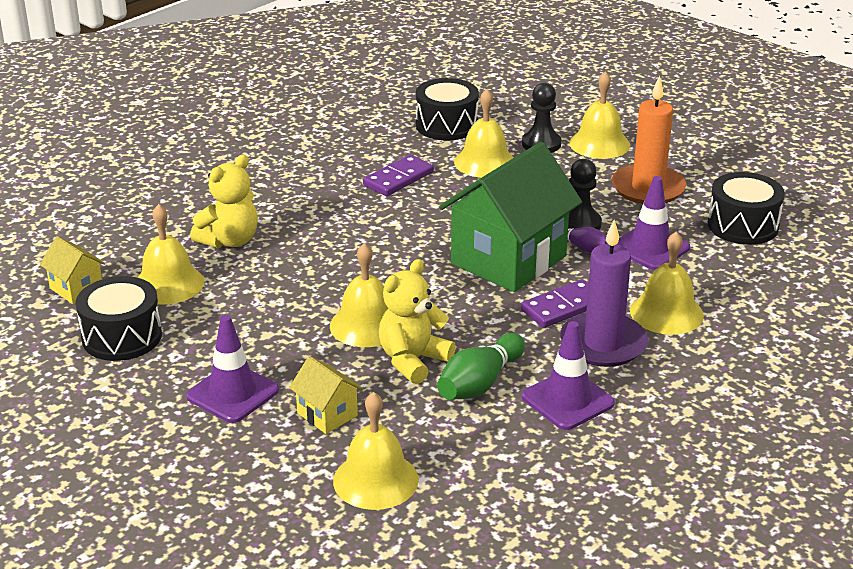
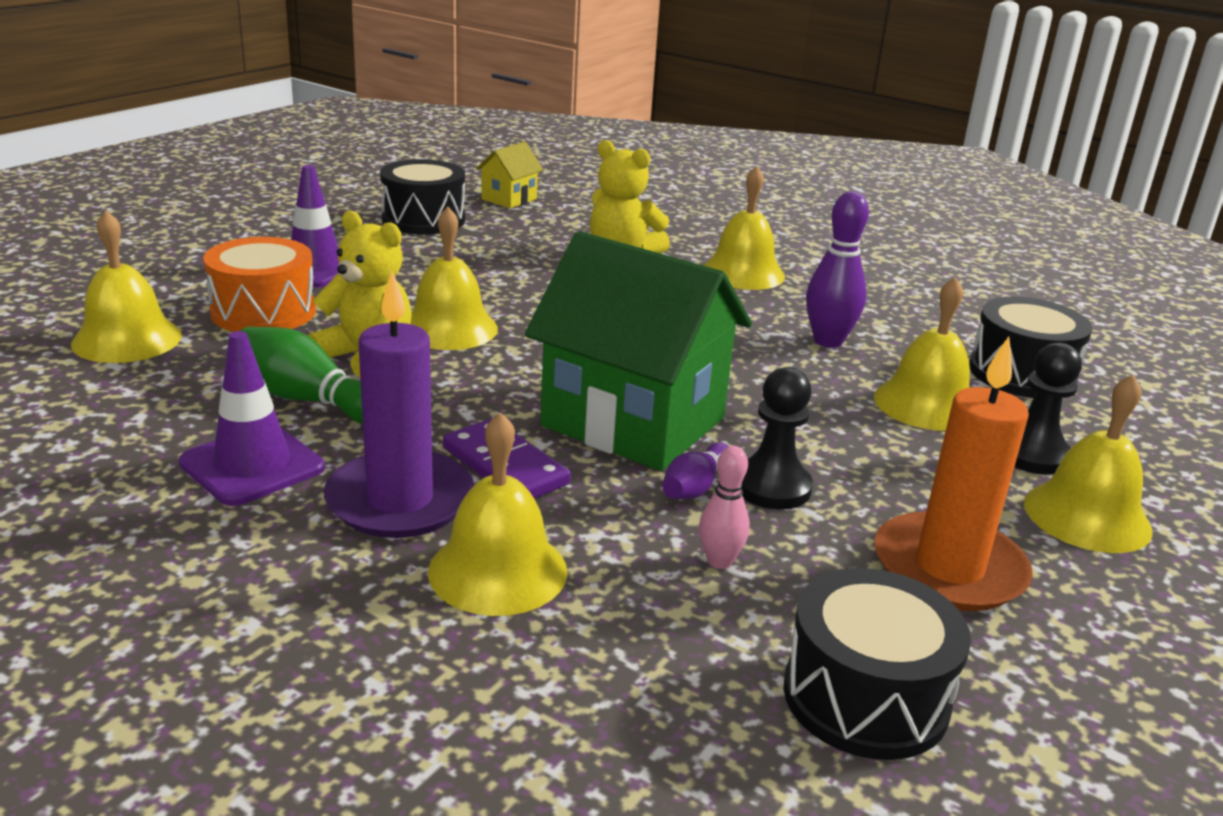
camera: 80 degrees right, 5 degrees down
yellow bell [137,204,204,304] -> yellow bell moved to [703,166,785,290]
yellow house [289,356,363,434] -> orange drum [203,237,316,332]
purple domino [363,155,434,196] -> purple bowling pin [806,191,869,348]
purple traffic cone [617,176,690,270] -> pink bowling pin [699,446,750,569]

